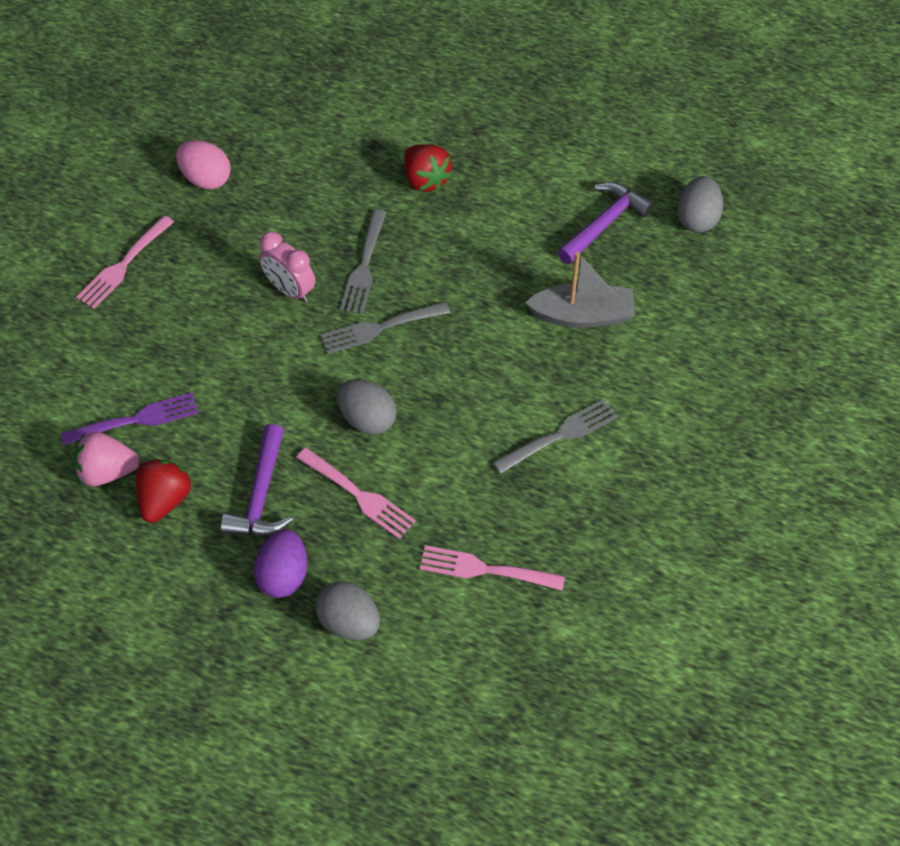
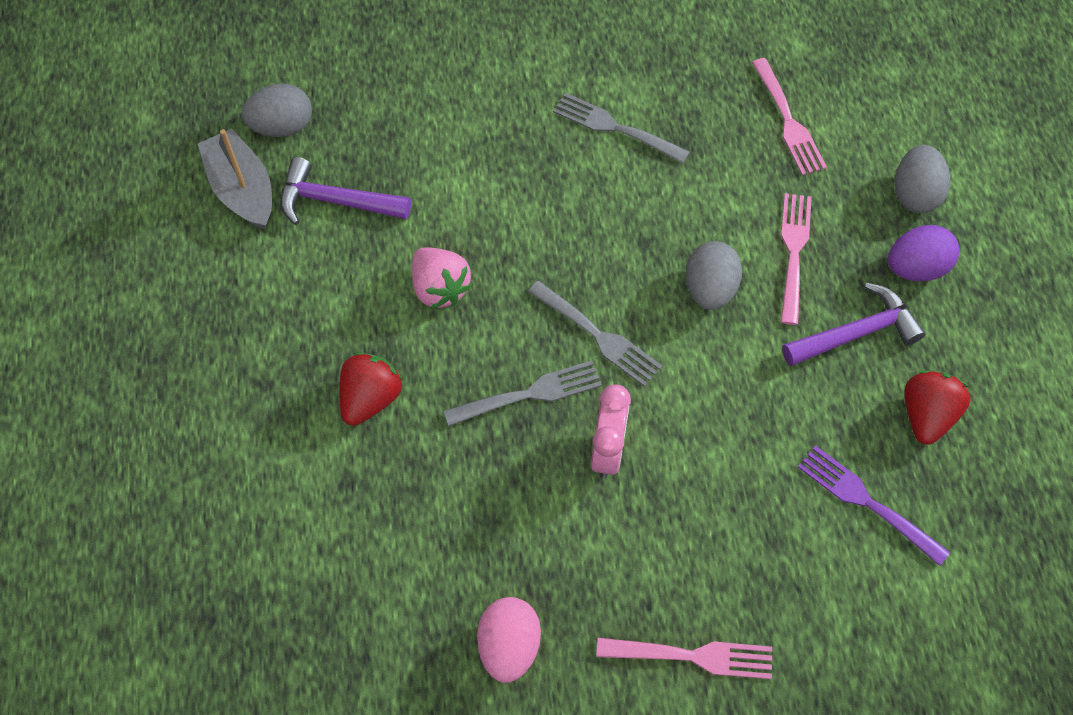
camera: 120 degrees left, 5 degrees up
pink strawberry [73,432,140,486] -> pink strawberry moved to [412,247,472,309]
red strawberry [136,459,191,523] -> red strawberry turned 120 degrees clockwise [904,371,970,445]
grey boat [525,252,635,328] -> grey boat moved to [198,128,272,230]

